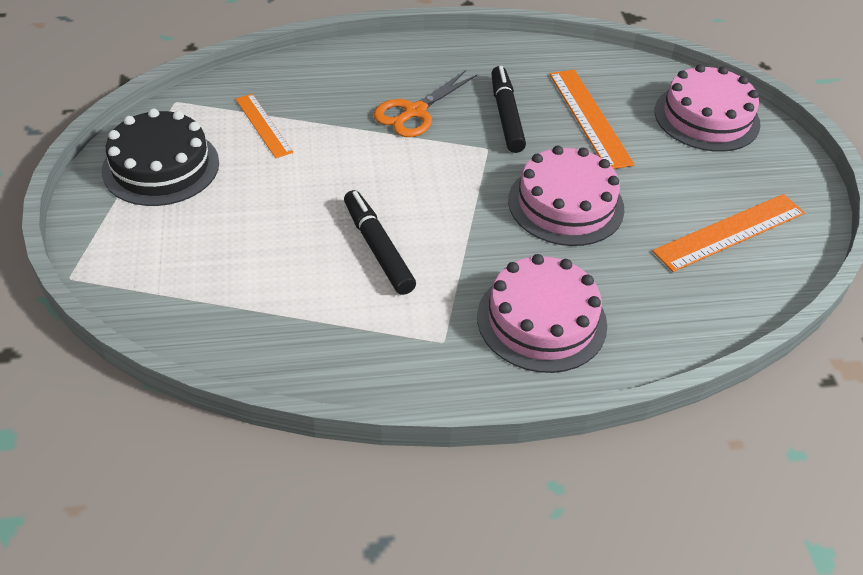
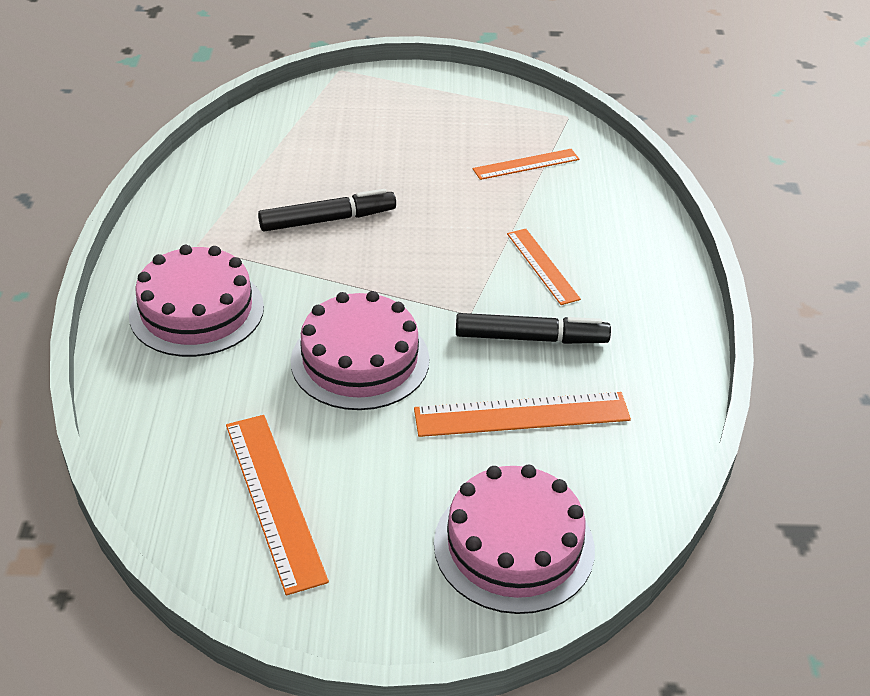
camera: 100 degrees right, 5 degrees down
black cake [102,108,219,206] -> none
orange scissors [374,70,477,137] -> orange ruler [507,229,581,305]

